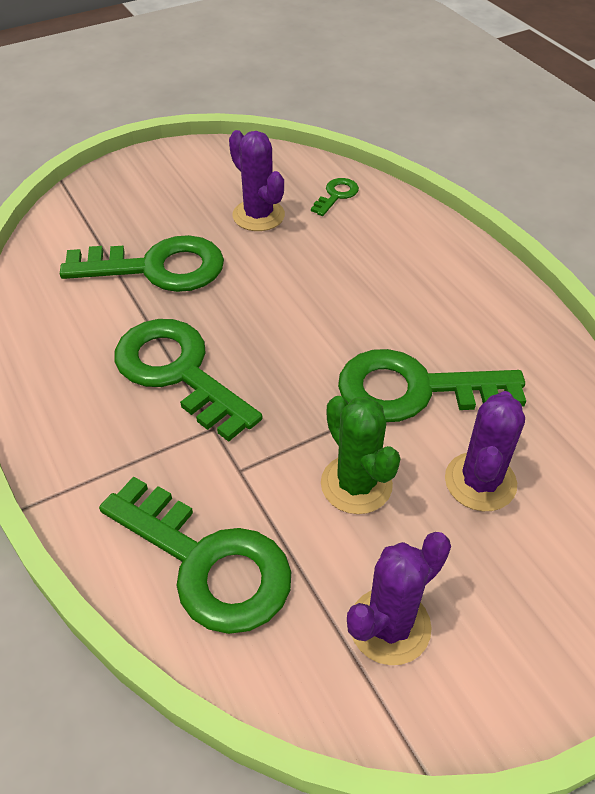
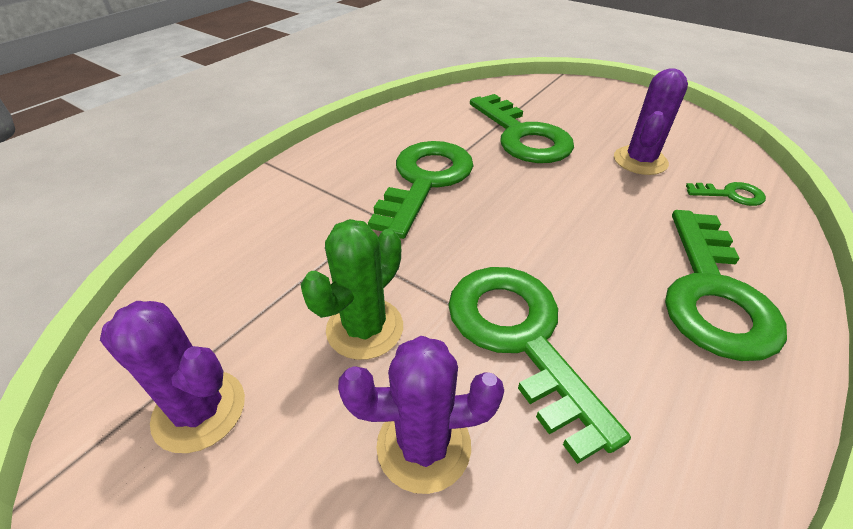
camera: 65 degrees right, 5 degrees down
green key [99,476,291,634] -> green key moved to [665,210,787,361]

